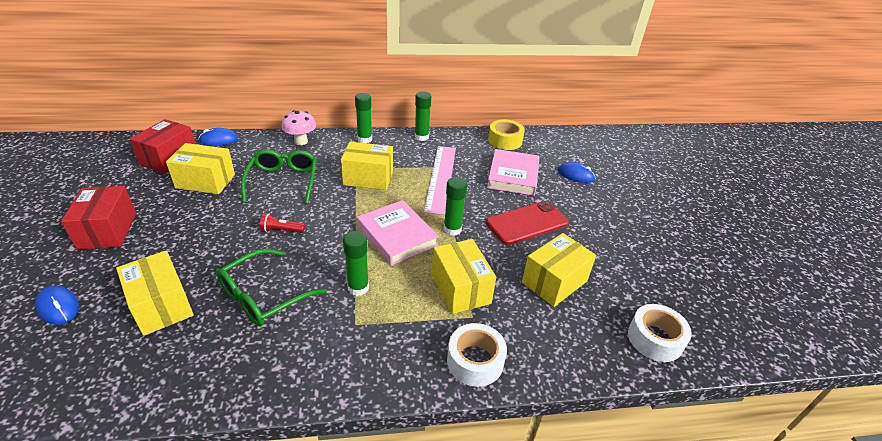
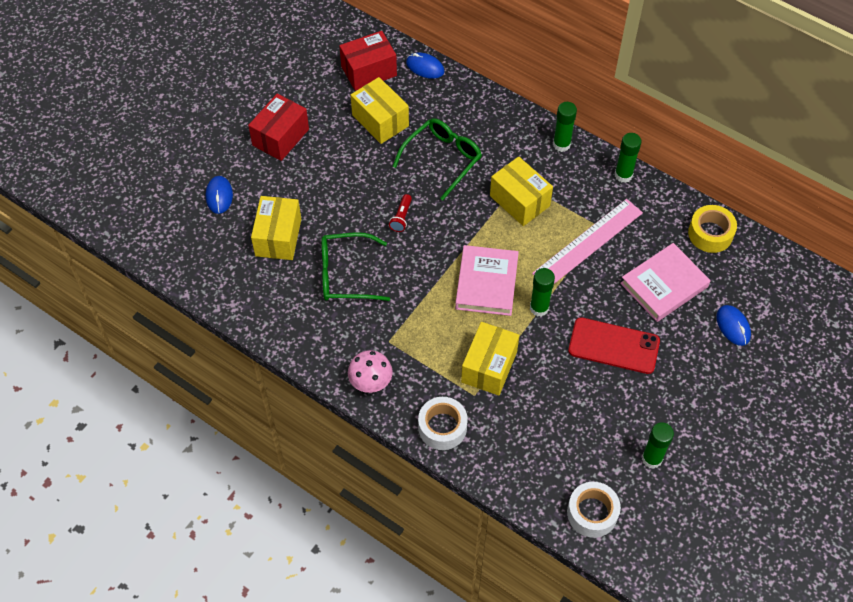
camera: 45 degrees right, 20 degrees up
red flashlight [260,214,305,233] -> red flashlight turned 120 degrees counterclockwise [389,194,412,232]
pink mushroom [281,110,316,145] -> pink mushroom moved to [348,350,393,393]
green glue stick [343,231,369,296] -> green glue stick moved to [642,422,674,469]
yellow box [522,233,596,307] -> none

